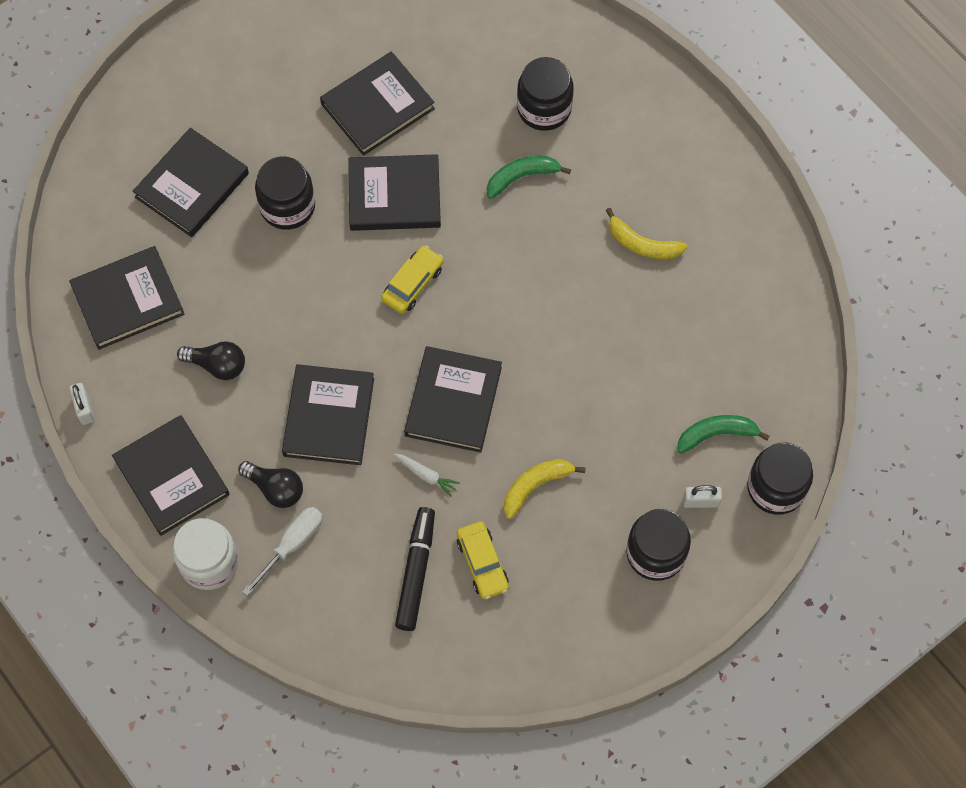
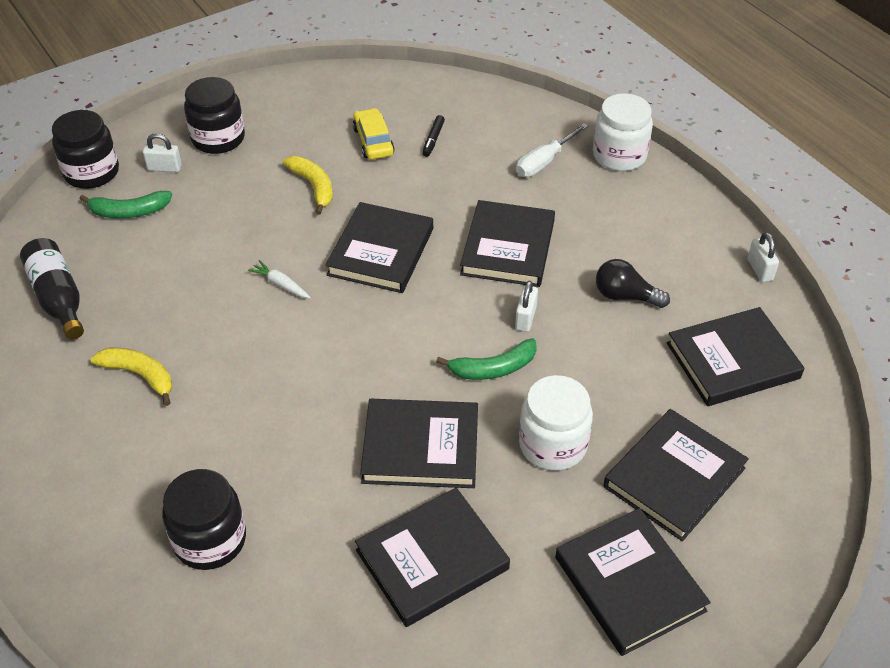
camera: 175 degrees left, 20 degrees down
black book [112,415,229,536] -> black book moved to [555,508,711,656]
black light bulb [238,461,303,508] -> none
black jar [255,156,315,230] -> white jar [519,375,593,471]
yellow car [381,245,444,314] -> none
white carrot [394,453,460,497] -> white carrot moved to [248,260,311,298]
black marker [395,507,435,631] -> black marker [422,115,445,157], size x0.51
green banana [487,156,571,199] -> green banana moved to [436,338,537,380]
yellow banana [504,459,586,519] -> yellow banana turned 90 degrees counterclockwise [283,156,333,215]
none -> black bottle [20,238,84,339]
none -> white padlock [515,281,538,332]

